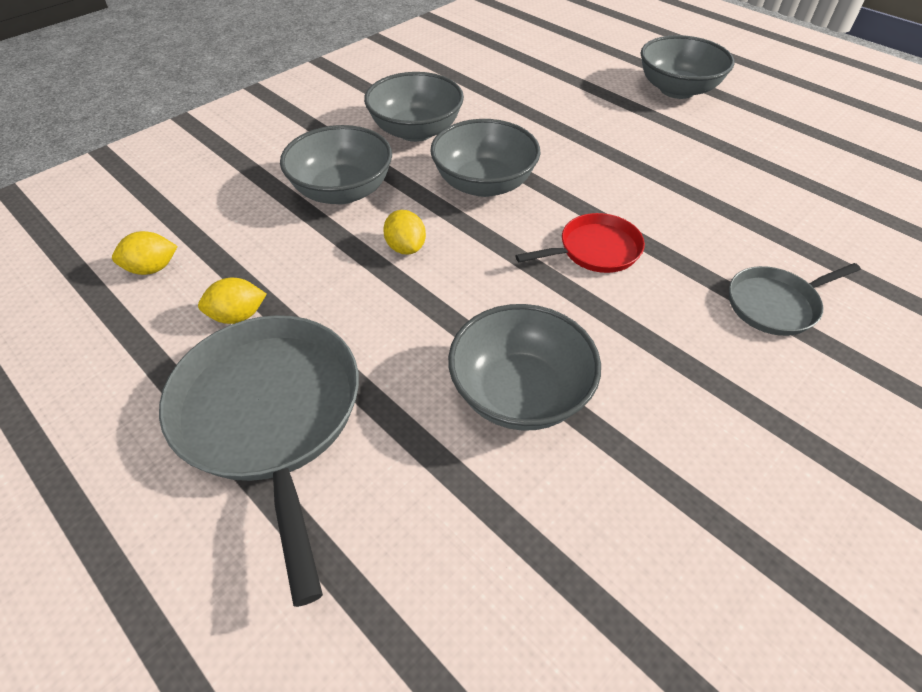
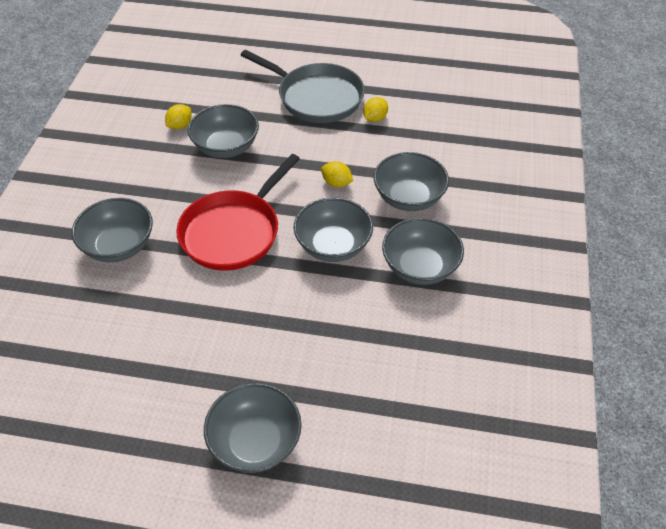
camera: 145 degrees right, 0 degrees up
yellow lemon [112,231,178,275] -> yellow lemon moved to [165,104,192,129]
red pan [515,213,645,273] -> red pan [176,154,300,271], size x1.87
grey pan [729,263,861,336] -> grey bowl [72,198,153,262]

